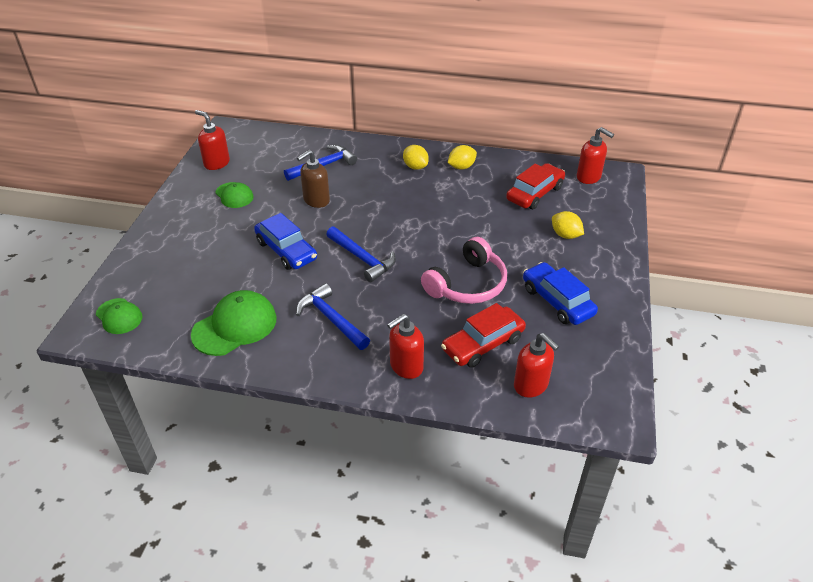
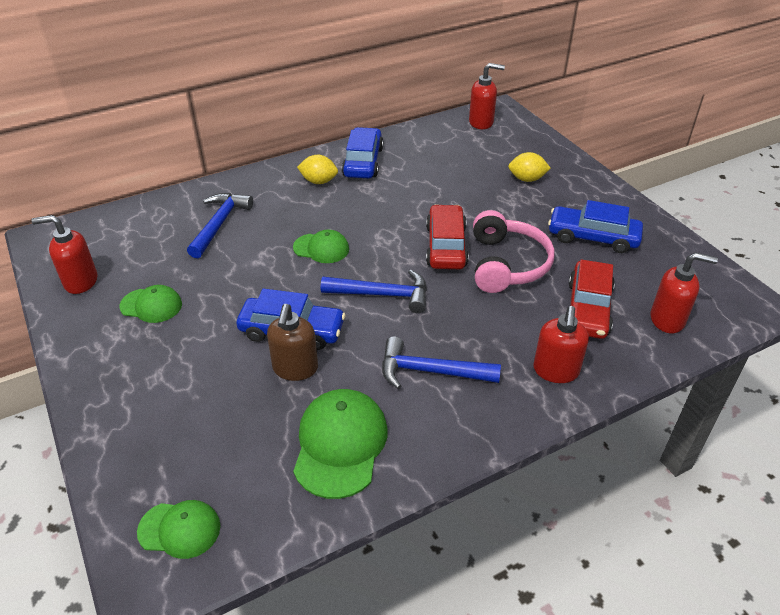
camera: 40 degrees left, 0 degrees up
brown soap dispenser [297,150,330,208] -> brown soap dispenser moved to [267,304,318,381]
yellow lemon [448,145,477,170] -> blue car [342,127,383,178]
red car [506,163,565,209] -> red car moved to [426,204,469,269]
none -> green cap [293,230,349,263]

